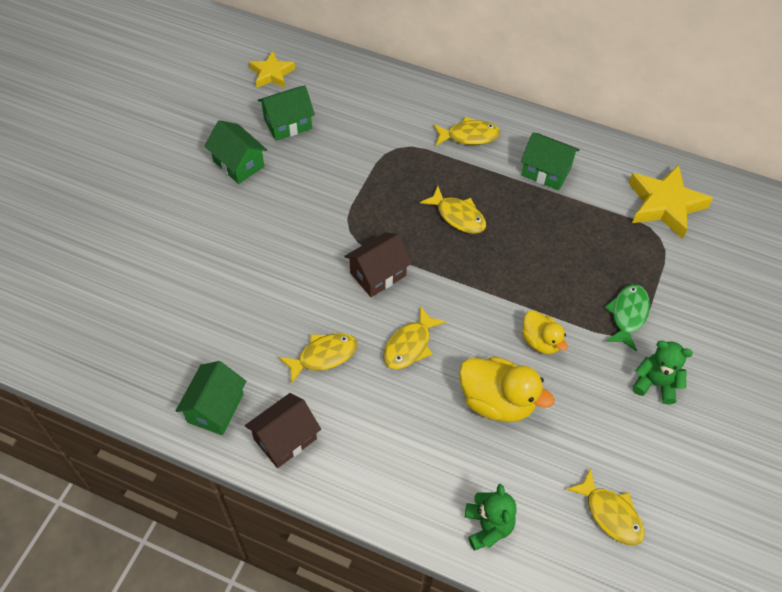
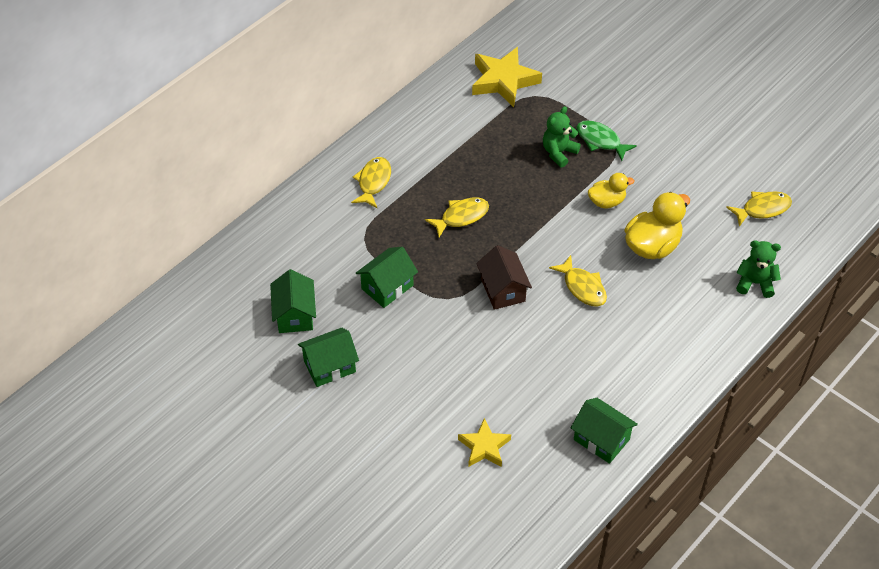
camera: 70 degrees left, 5 degrees down
brown house [245,393,321,468] -> none
yellow star [249,51,295,88] -> yellow star moved to [458,418,511,467]
yellow fish [279,333,357,384] -> none
green house [521,133,580,190] -> green house moved to [356,247,418,308]
green teddy bear [632,341,693,404] -> green teddy bear moved to [543,106,581,168]

